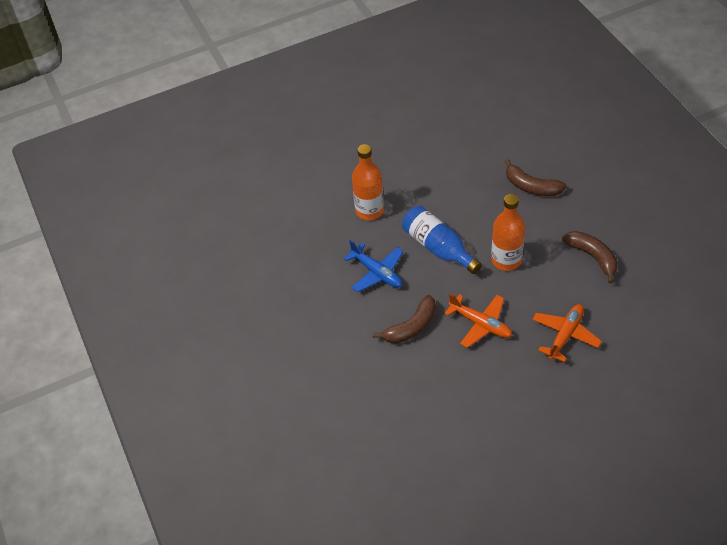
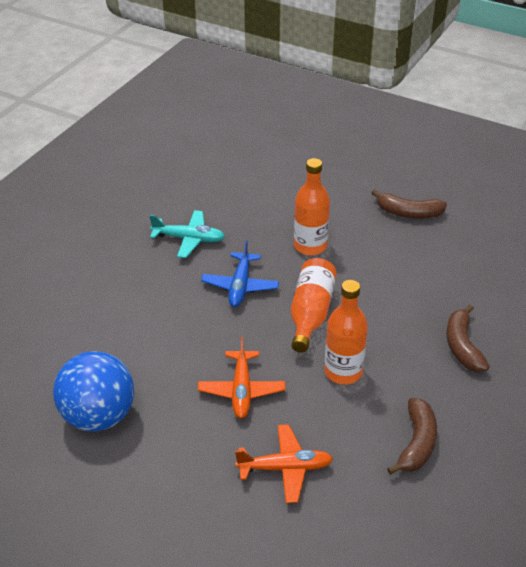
camera: 50 degrees right, 10 degrees down
brown banana [373,295,436,344] -> brown banana moved to [371,189,447,218]
blue bottle [402,206,482,274] -> orange bottle [291,258,337,353]
none -> blue ball [53,351,134,432]
none -> turquoise plane [150,210,225,258]

